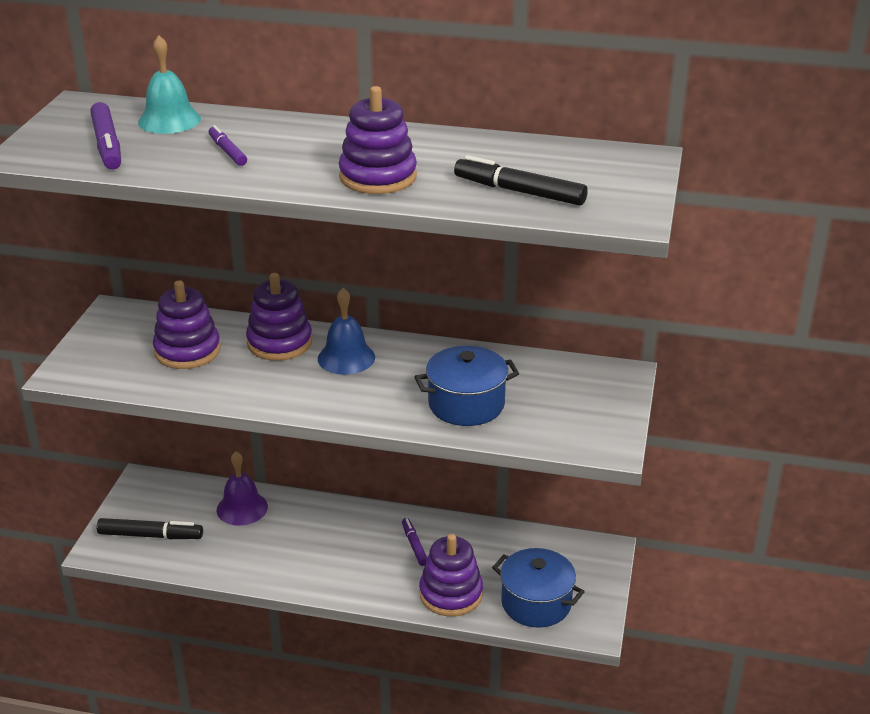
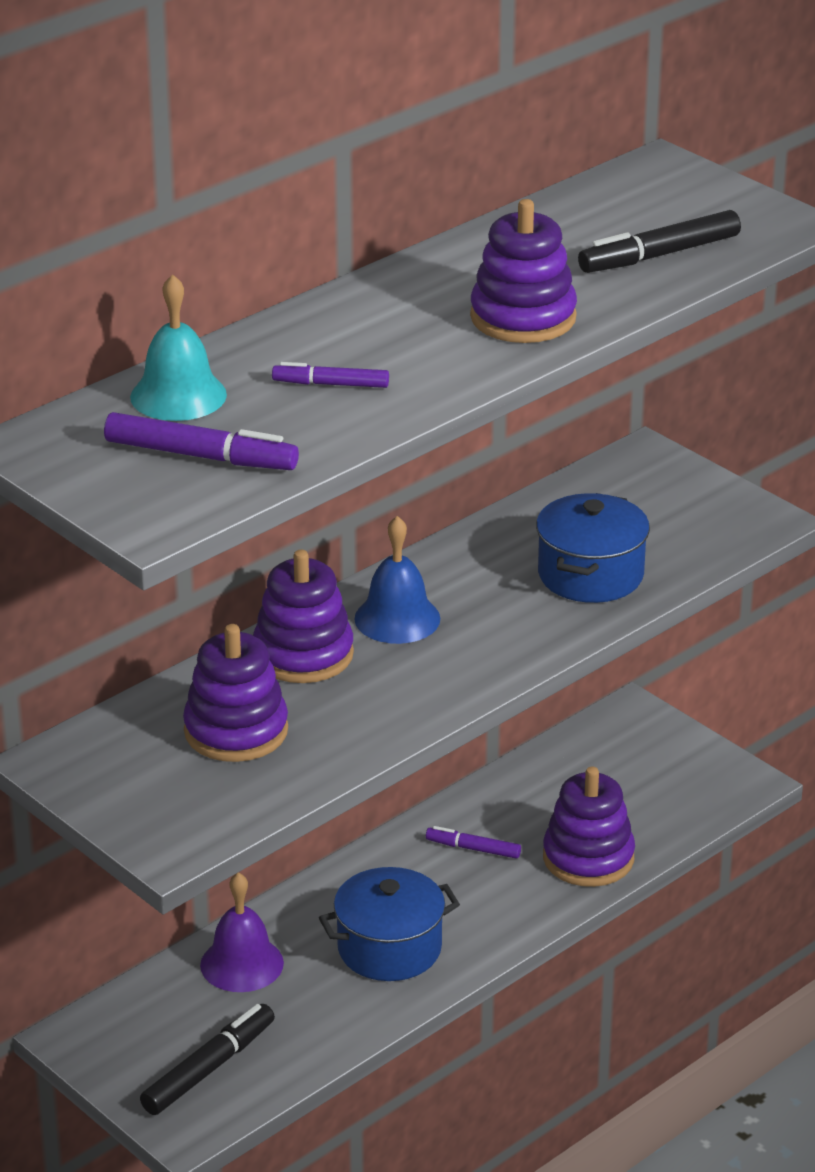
camera: 55 degrees left, 0 degrees up
blue pot [492,548,585,628] -> blue pot moved to [319,867,460,981]

